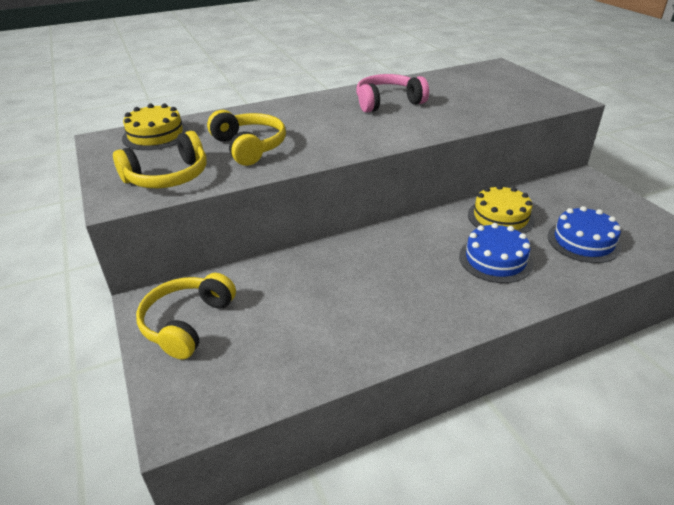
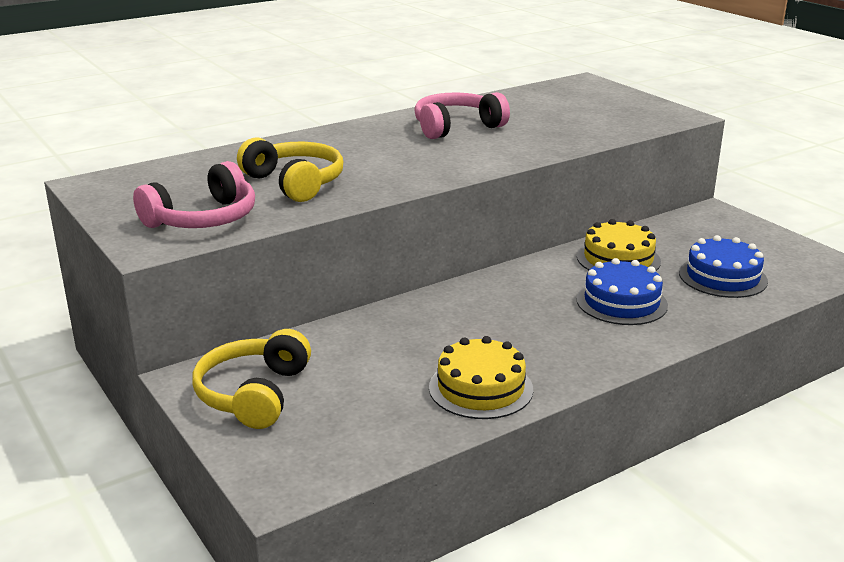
camera: 10 degrees left, 10 degrees down
yellow headphones [113,131,206,188] -> pink headphones [133,161,255,228]
yellow cake [122,103,189,150] -> yellow cake moved to [429,336,533,419]

